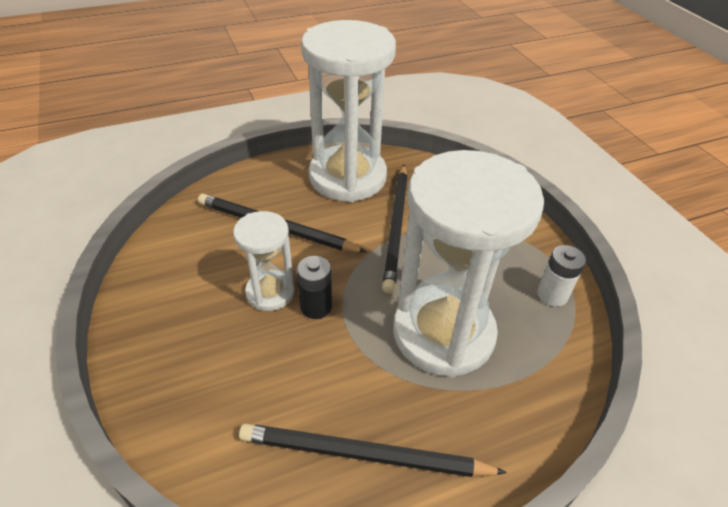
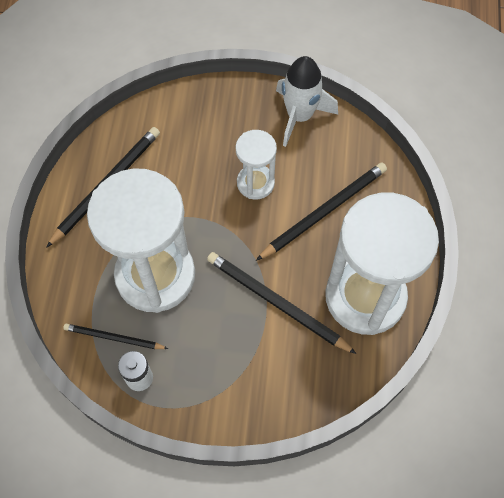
camera: 120 degrees right, 20 degrees up
black battery [297,256,332,319] -> none
none -> black pencil [63,324,168,349]
none -> white rocket [276,56,338,147]

